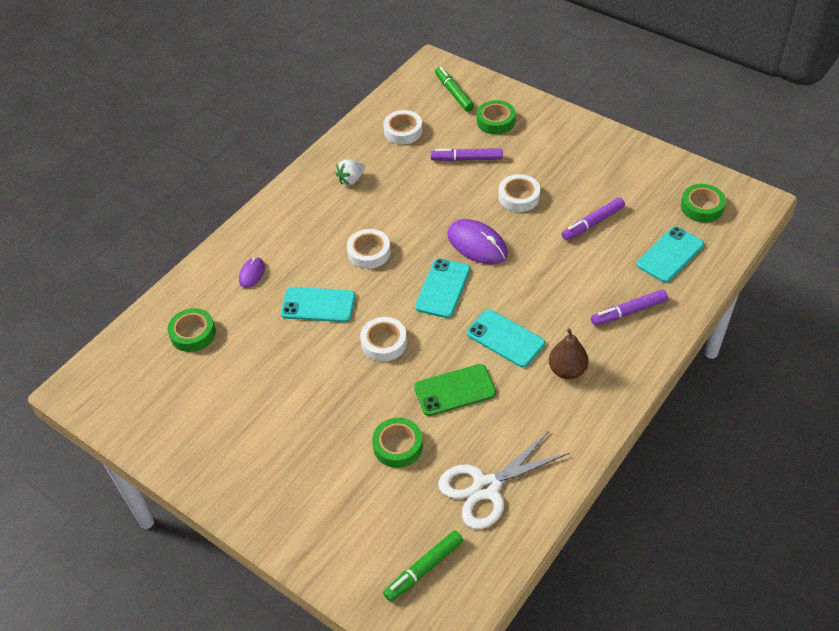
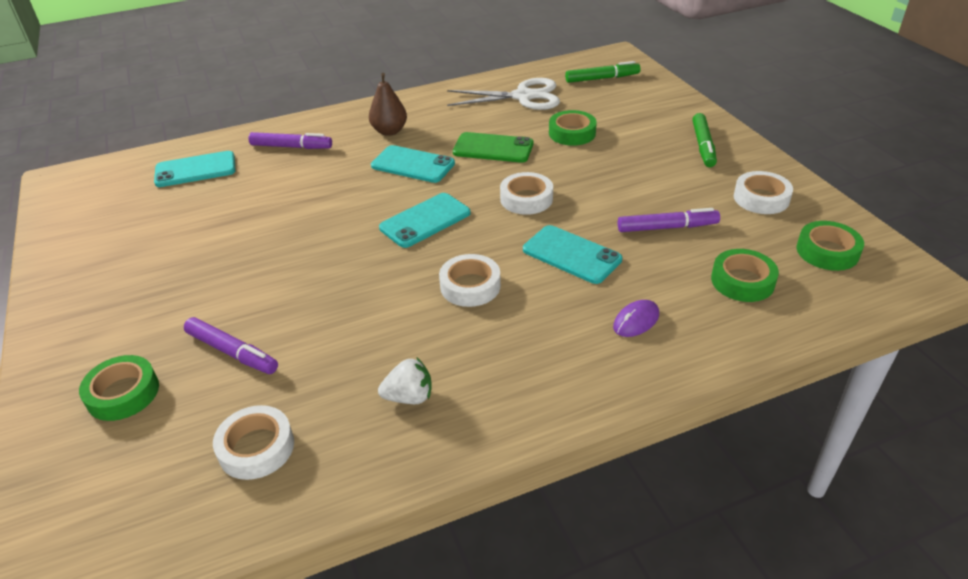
camera: 150 degrees left, 10 degrees down
green marker [435,67,474,112] -> green marker moved to [692,113,717,167]
purple mouse [447,219,508,264] -> none
turquoise phone [467,309,545,368] -> turquoise phone turned 45 degrees counterclockwise [371,145,455,183]
white tape [498,174,540,212] -> white tape moved to [734,171,793,214]
purple marker [562,198,625,240] -> purple marker moved to [618,208,720,232]
green tape [681,184,726,222] -> green tape moved to [797,221,864,271]

